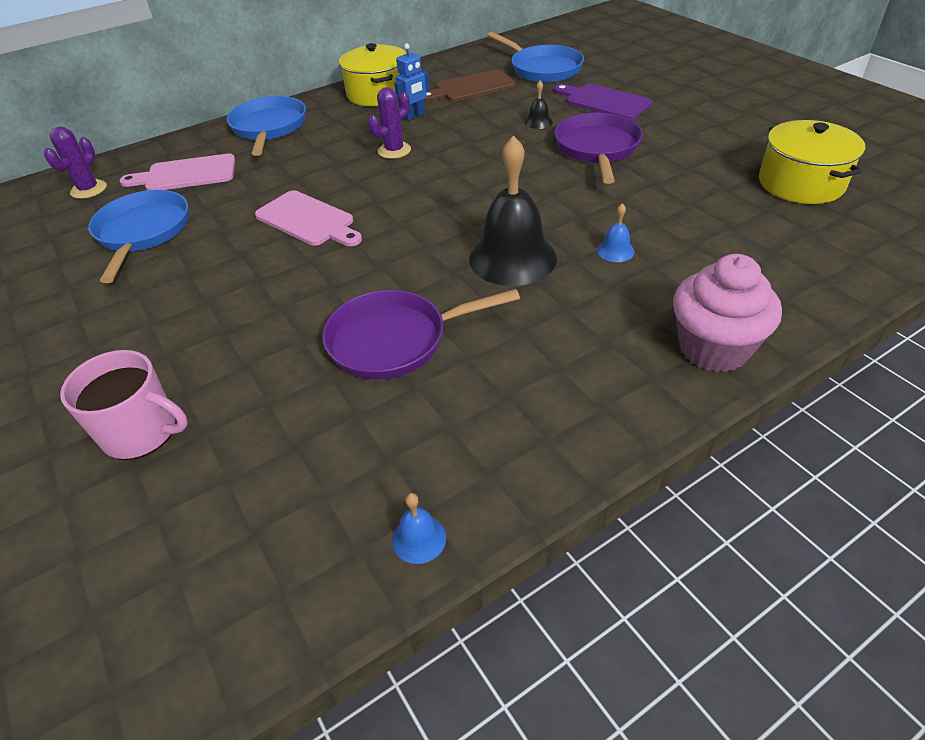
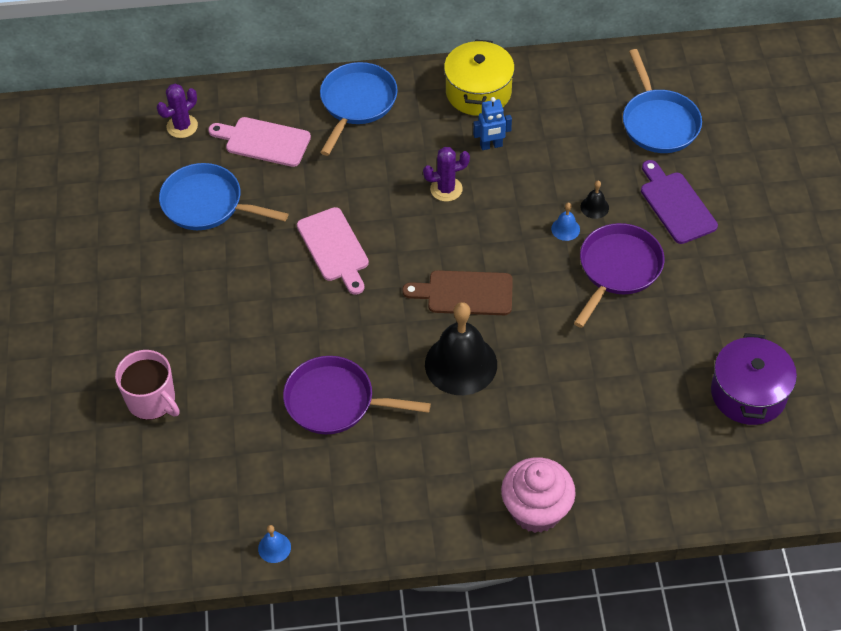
camera: 25 degrees right, 10 degrees up
blue pan [88,190,189,283] -> blue pan turned 90 degrees counterclockwise [159,163,288,230]
brown cutting board [424,69,516,102] -> brown cutting board moved to [402,270,513,315]
blue bell [597,203,635,262] -> blue bell moved to [551,203,580,241]
yellow pot [759,120,866,204] -> purple pot [711,333,797,425]

